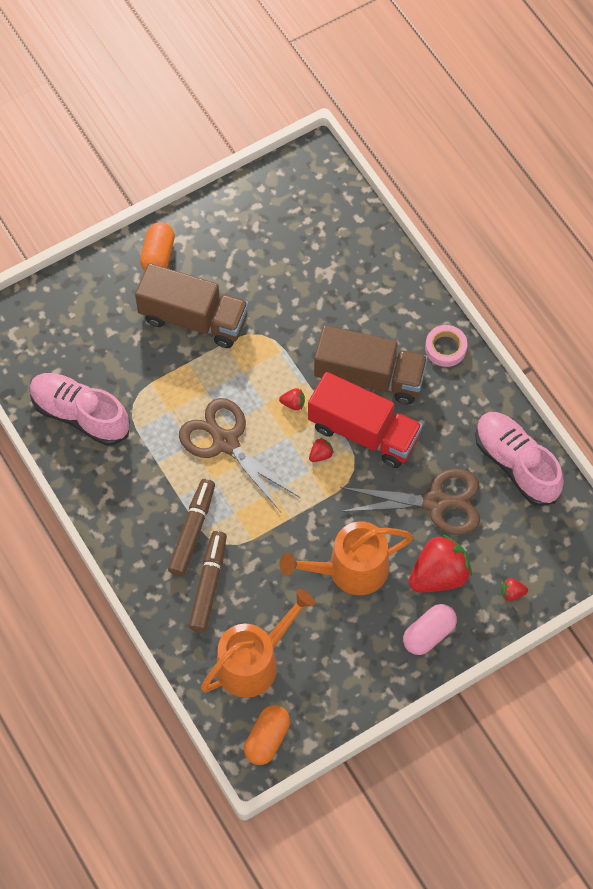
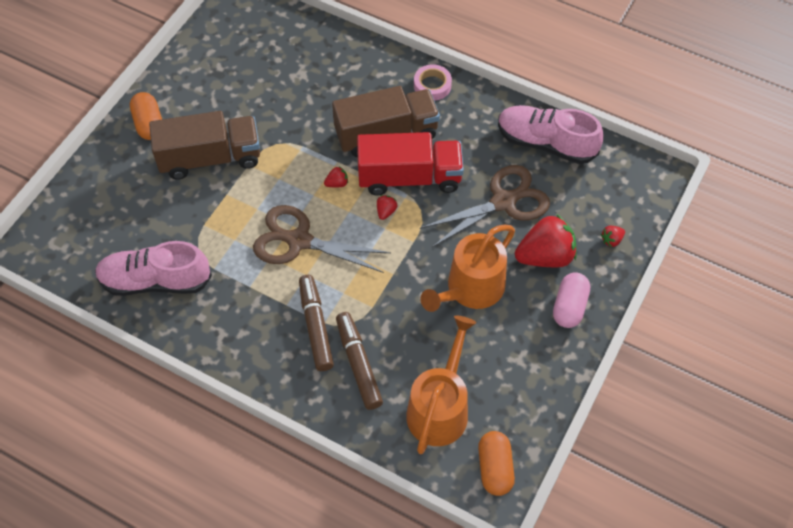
camera: 30 degrees left, 5 degrees down
red strawberry [409,534,472,592] -> red strawberry turned 45 degrees clockwise [515,214,577,267]

